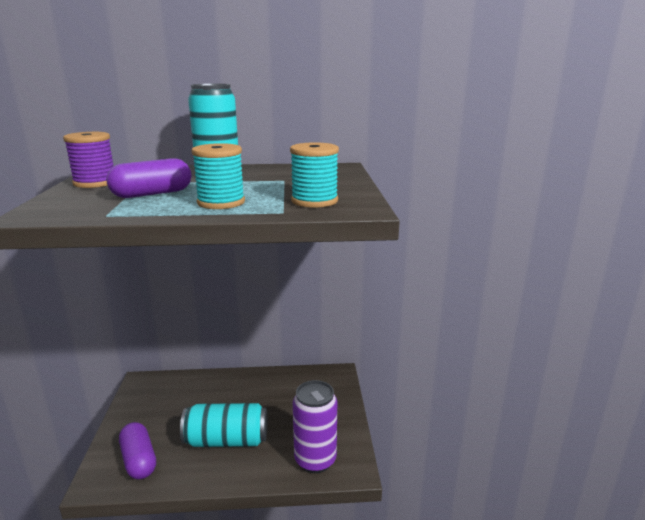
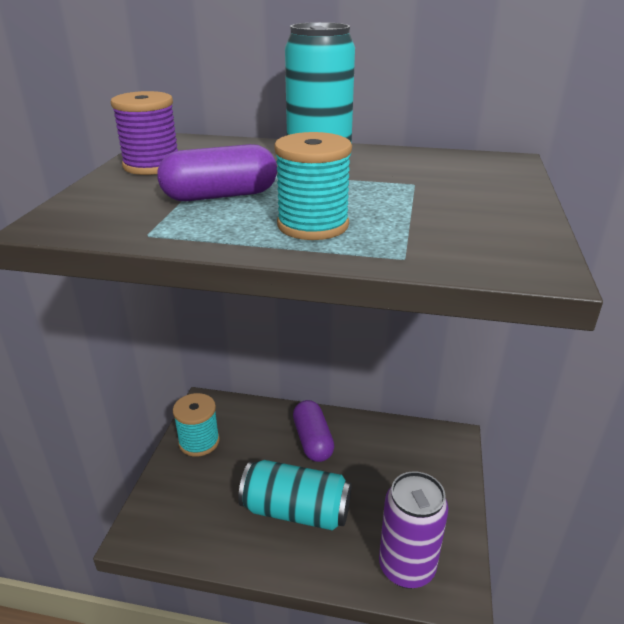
camera: 15 degrees right, 10 degrees up
purple capsule [119,422,156,479] -> purple capsule moved to [293,400,334,462]
turquoise spool [290,142,339,208] -> turquoise spool moved to [173,393,220,457]

